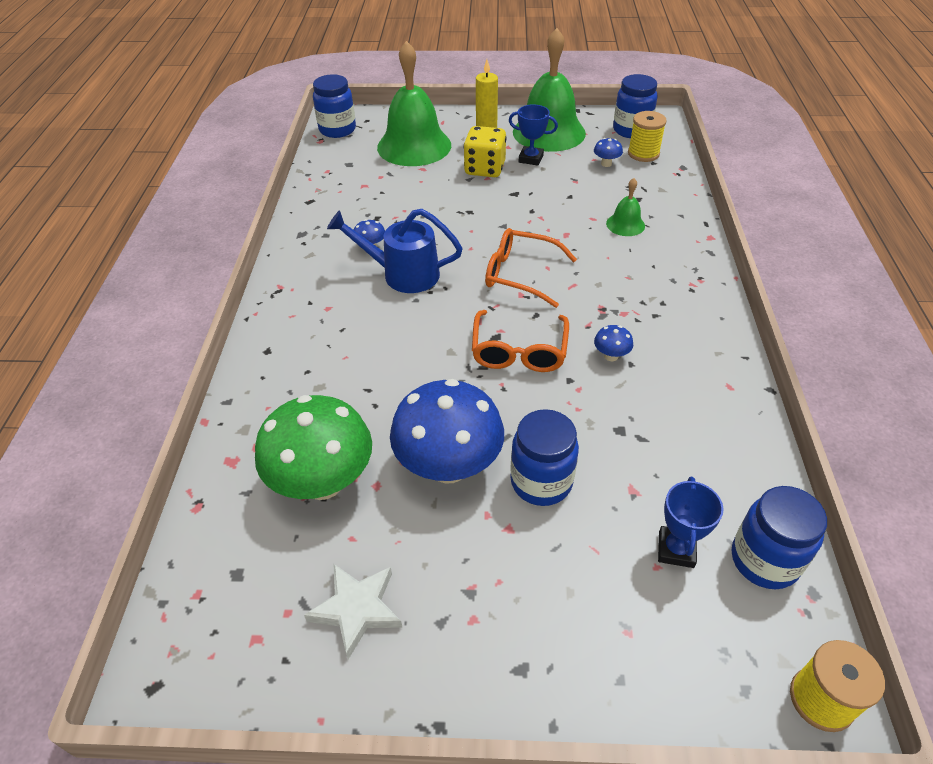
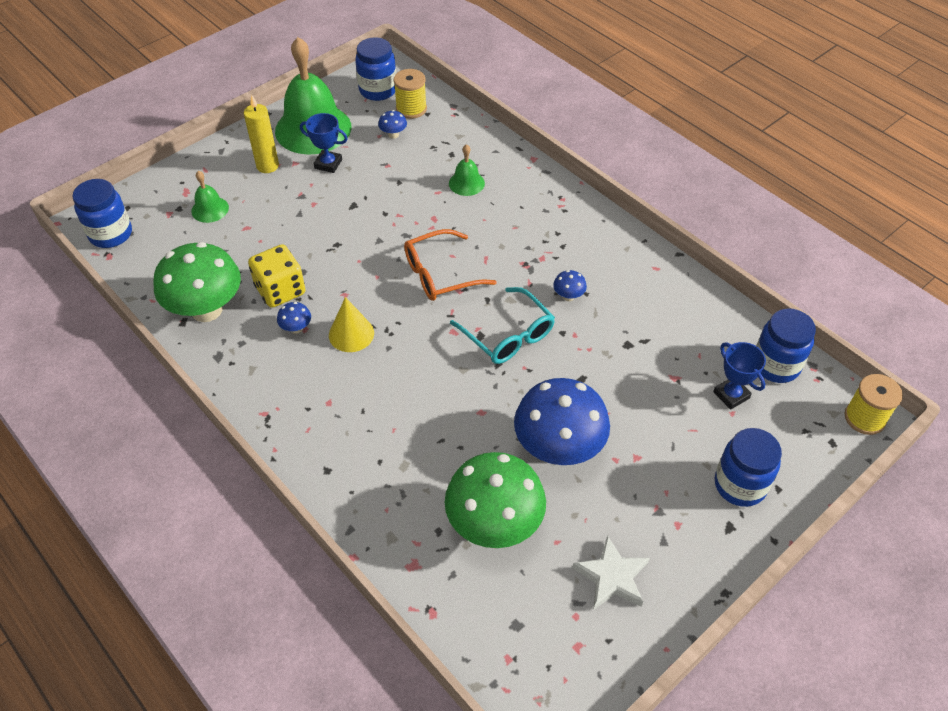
camera: 45 degrees left, 5 degrees up
blue watering can [327,209,463,293] -> yellow cone [329,297,374,352]
green bell [377,41,451,166] -> green bell [191,171,229,223], size x0.45
yellow dice [464,126,507,177] -> yellow dice moved to [248,245,306,308]
orange glasses [472,310,569,372] -> turquoise glasses [450,287,555,364]
blue trophy [509,104,558,166] -> blue trophy turned 45 degrees clockwise [300,113,348,173]
blue jar [510,409,579,506] -> blue jar moved to [715,428,782,507]
none -> green mushroom [153,242,241,322]

